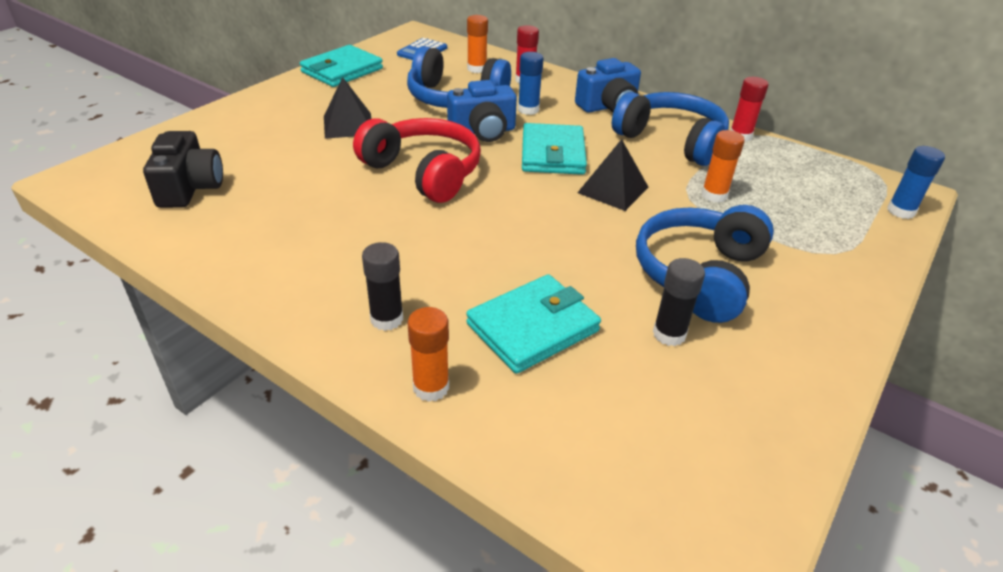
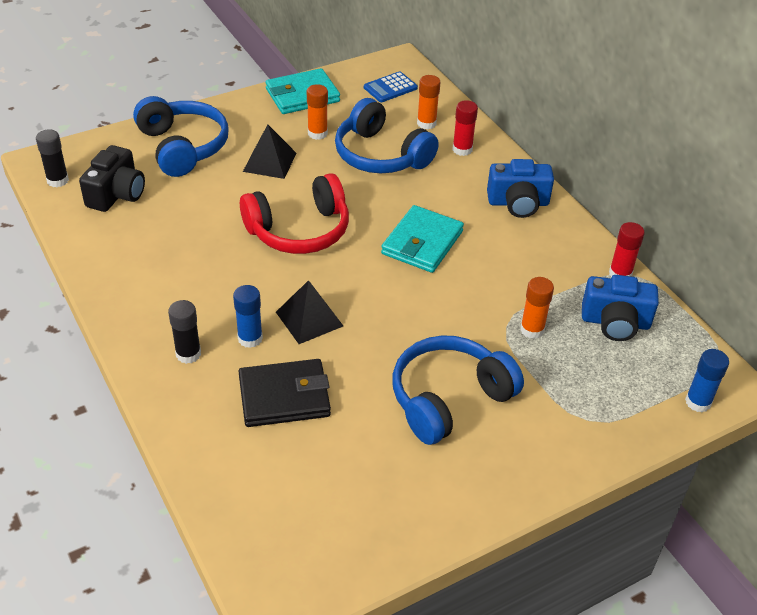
camera: 25 degrees right, 5 degrees up
red headphones [353,118,481,203] -> red headphones turned 90 degrees clockwise [240,173,349,254]
orange glue stick [408,307,449,402] -> orange glue stick moved to [307,84,328,140]
blue camera [447,80,517,142] -> blue camera moved to [582,275,659,341]
turquoise wallet [466,274,601,374] -> black wallet [238,359,331,427]
blue glue stick [518,52,544,115] -> blue glue stick moved to [233,285,263,348]
black pyramid [577,139,649,211] -> black pyramid moved to [276,280,343,344]
blue headphones [612,92,729,166] -> blue headphones moved to [133,96,229,177]
black glue stick [653,258,705,346] -> black glue stick moved to [36,129,69,187]

